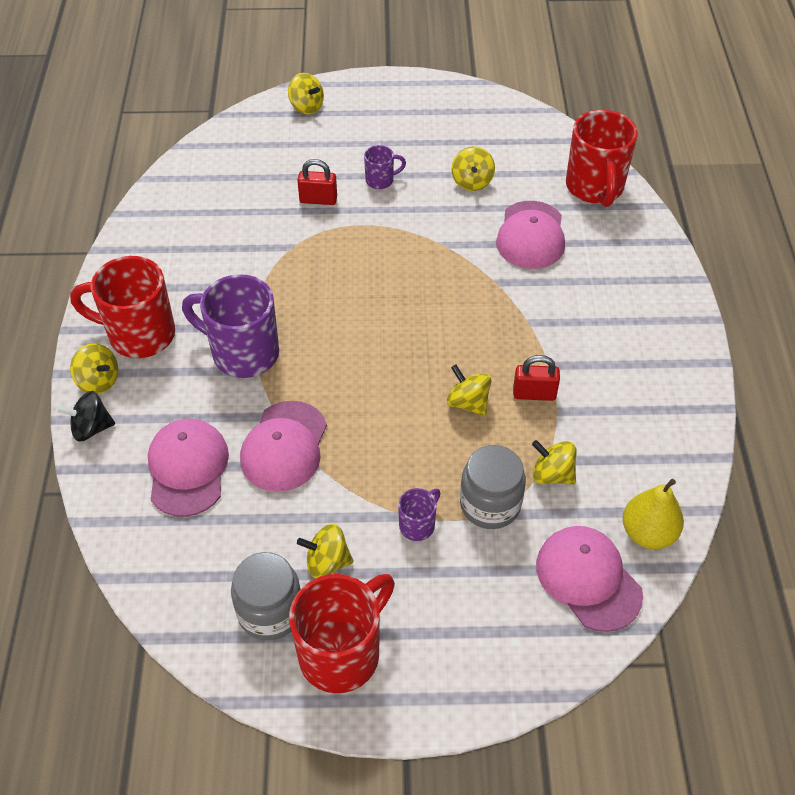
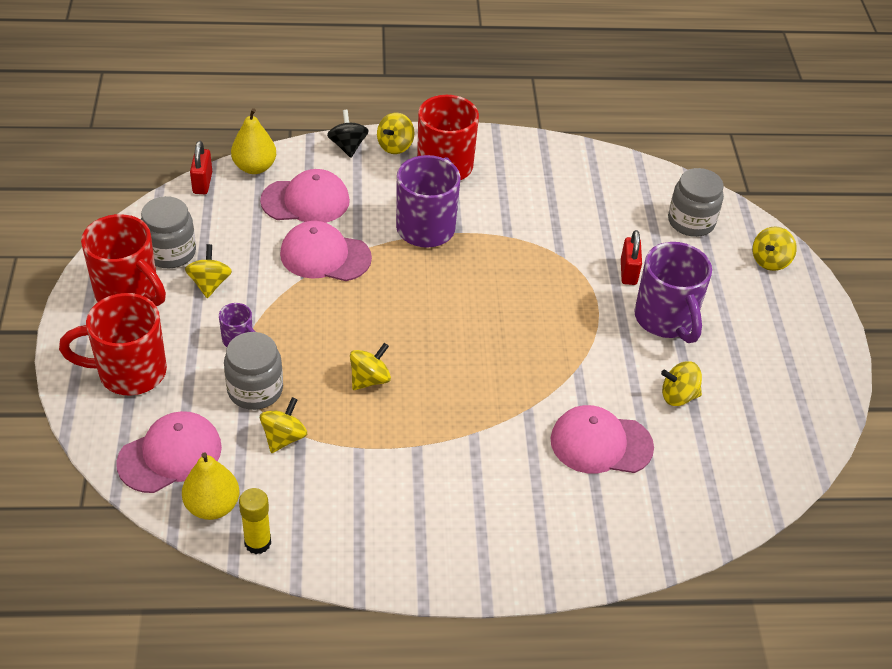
camera: 85 degrees right, 5 degrees down
purple mug [364,145,406,189] -> purple mug [634,242,712,343], size x2.09
red padlock [513,355,560,401] -> red padlock moved to [190,141,212,194]
red mug [566,110,638,207] -> red mug moved to [59,293,167,395]
none -> yellow pear [231,108,276,174]
none -> yellow glue stick [239,488,271,554]
none -> grey jar [668,168,724,237]

